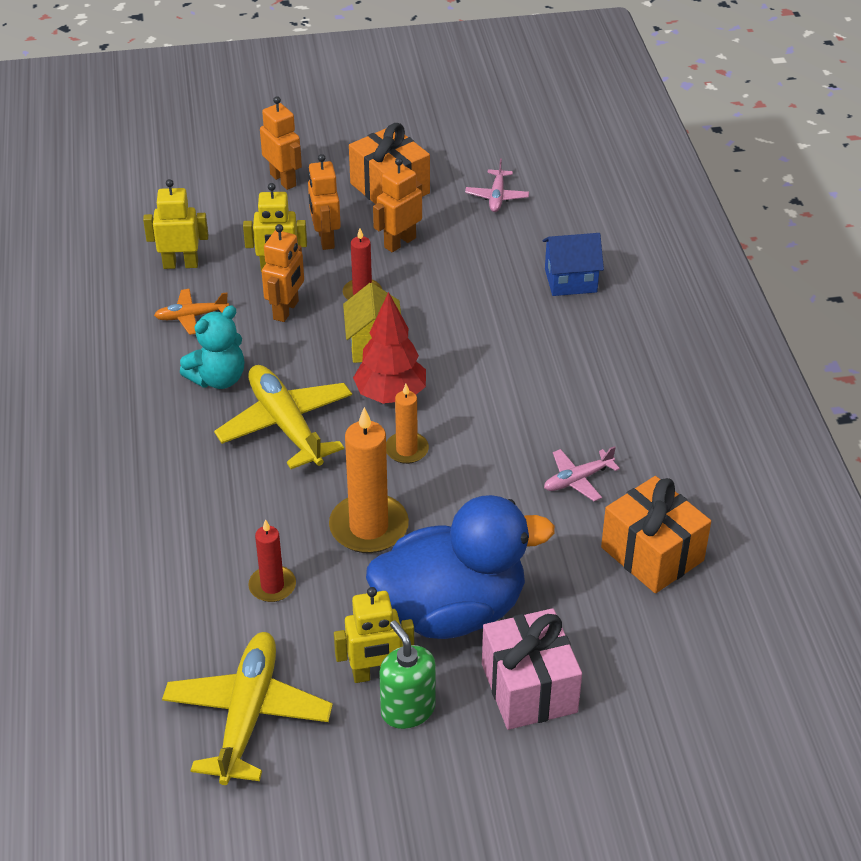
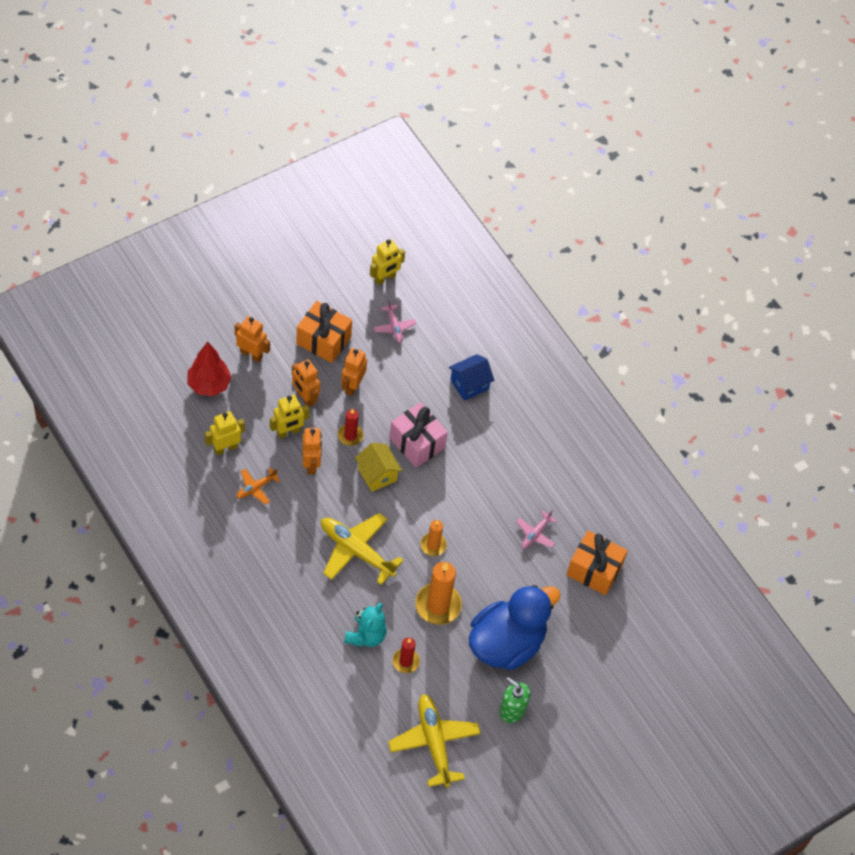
camera: 30 degrees left, 15 degrees up
turquoise teddy bear [180,305,244,389] -> turquoise teddy bear moved to [344,603,387,647]
yellow robot [334,587,414,683] -> yellow robot moved to [370,239,405,285]
red tree [353,292,426,404] -> red tree moved to [187,342,232,396]
pink gift [482,608,582,730] -> pink gift moved to [389,402,448,468]

